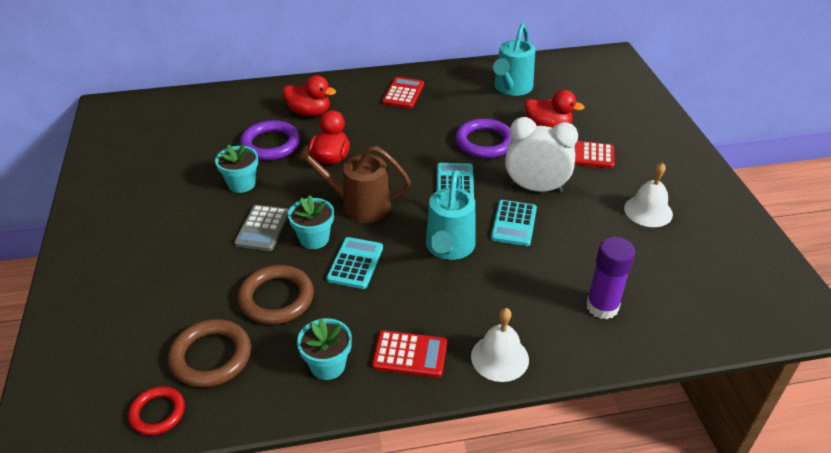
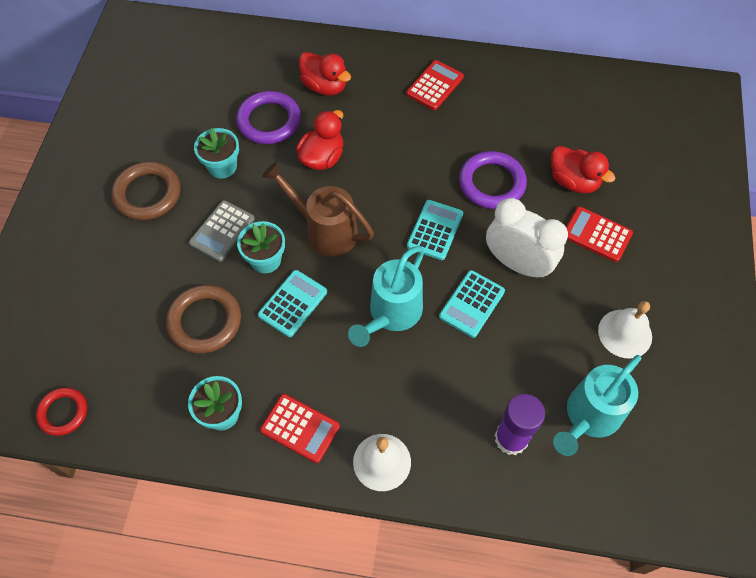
camera: 20 degrees right, 20 degrees up
brown ring [168,319,251,388] -> brown ring moved to [111,162,180,220]
turquoise watering can [493,24,535,96] -> turquoise watering can moved to [553,355,641,456]

